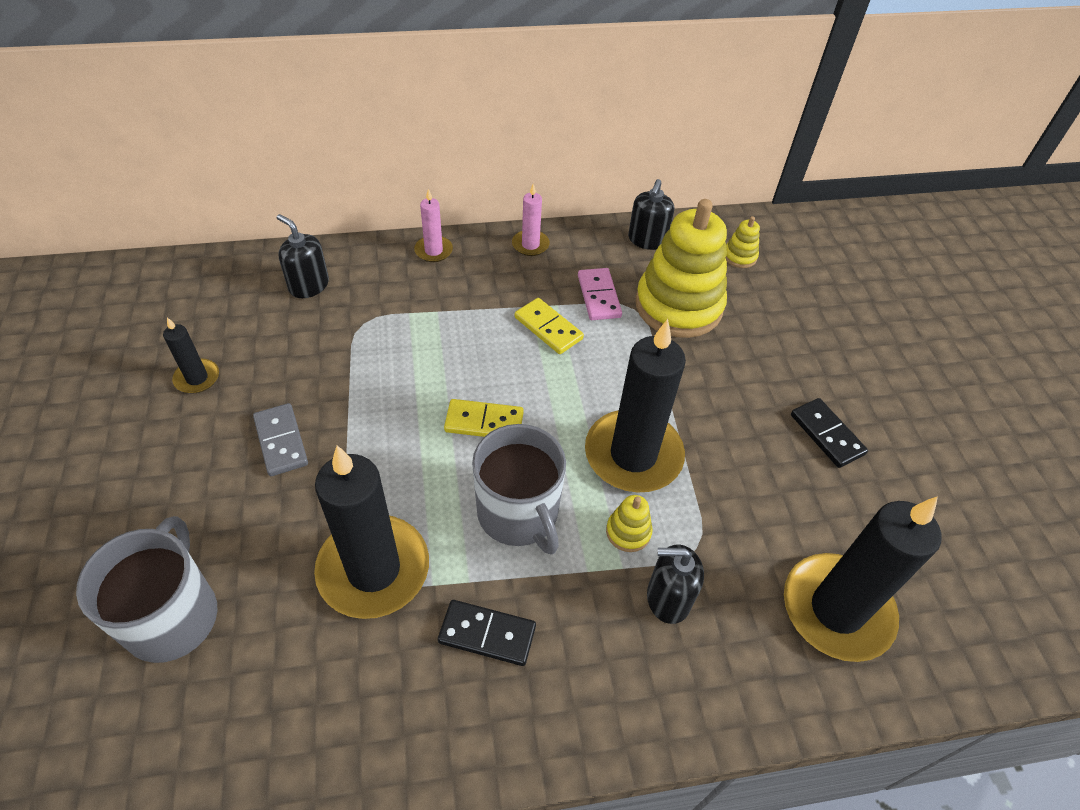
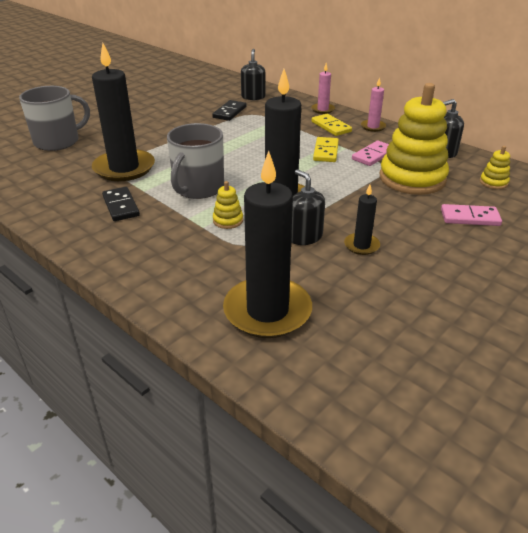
camera: 55 degrees right, 15 degrees down
black candle [163,317,219,393] -> black candle moved to [344,185,380,255]
grey domino [253,403,308,476] -> none
yellow domino [444,399,524,437] -> yellow domino moved to [312,114,352,136]
black soap dispenser [647,544,704,624] -> black soap dispenser moved to [291,169,325,245]
black domino [791,398,868,468] -> black domino moved to [212,100,246,121]
none -> pink domino [441,204,502,226]

